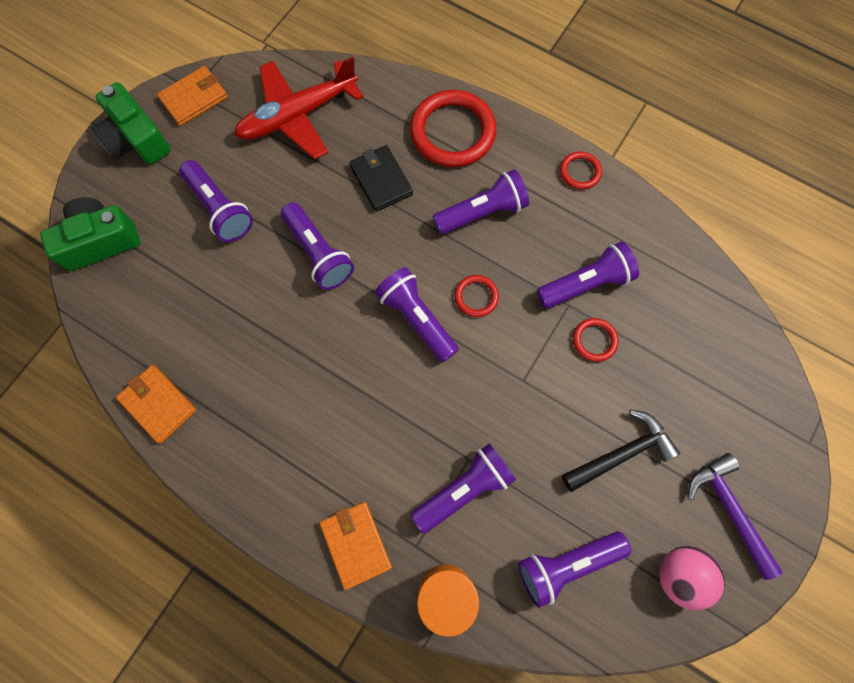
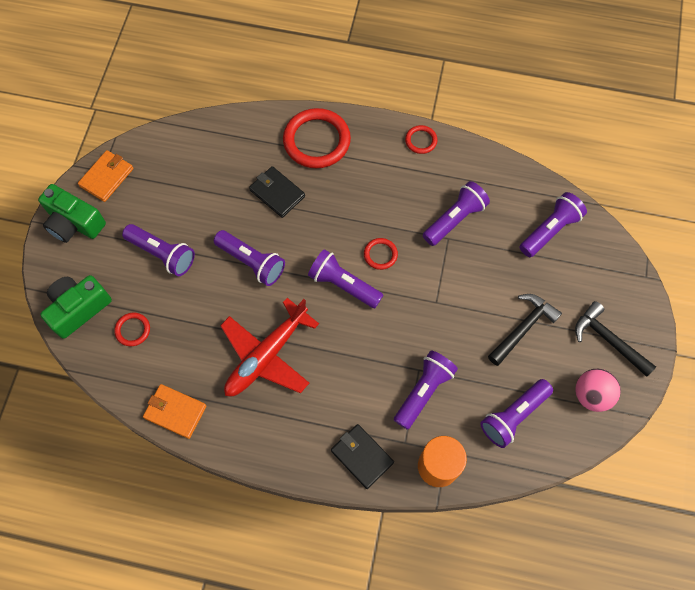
camera: 20 degrees left, 5 degrees down
red plane [234,56,364,159] -> red plane moved to [220,298,319,396]
orange wallet [320,502,392,590] -> black wallet [331,424,394,489]
purple flashlight [433,169,529,234] -> purple flashlight moved to [519,192,587,257]
red ring [573,318,619,362] -> red ring moved to [114,313,150,346]
purple hammer [688,453,783,580] -> black hammer [575,301,656,377]

